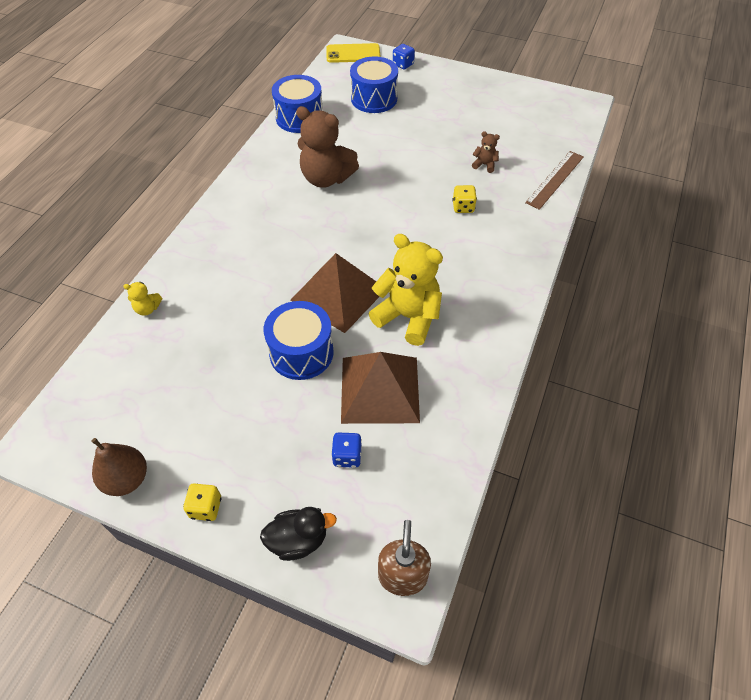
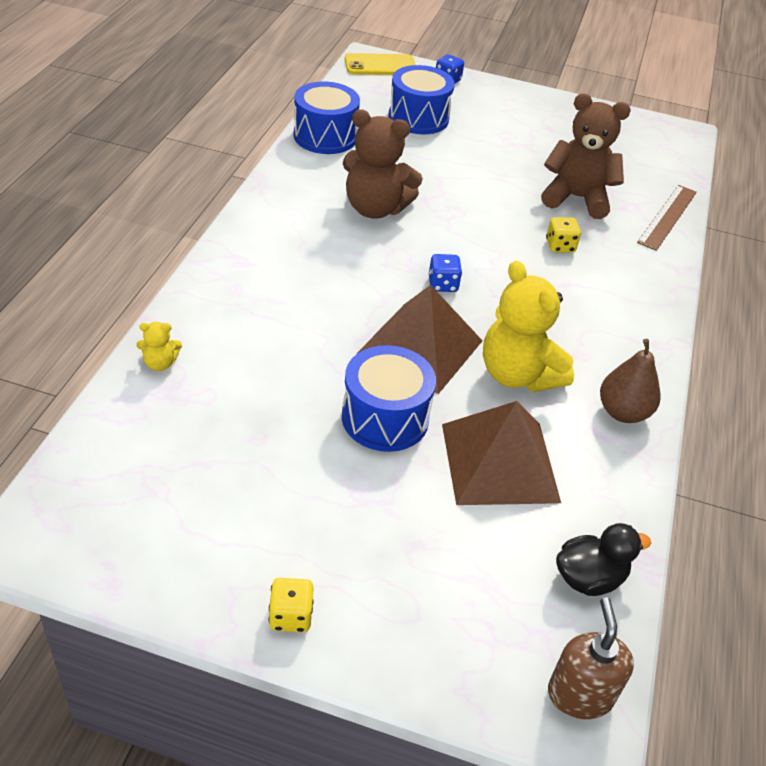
camera: 10 degrees left, 10 degrees down
brown pear [91,438,147,496] -> brown pear moved to [600,339,661,423]
black duck [260,507,337,561] -> black duck moved to [556,523,651,596]
blue dice [331,432,362,468] -> blue dice moved to [428,254,462,292]
yellow teddy bear [369,234,443,346] -> yellow teddy bear turned 150 degrees counterclockwise [483,261,574,392]
brown teddy bear [472,131,500,173] -> brown teddy bear [541,93,631,219], size x2.28

